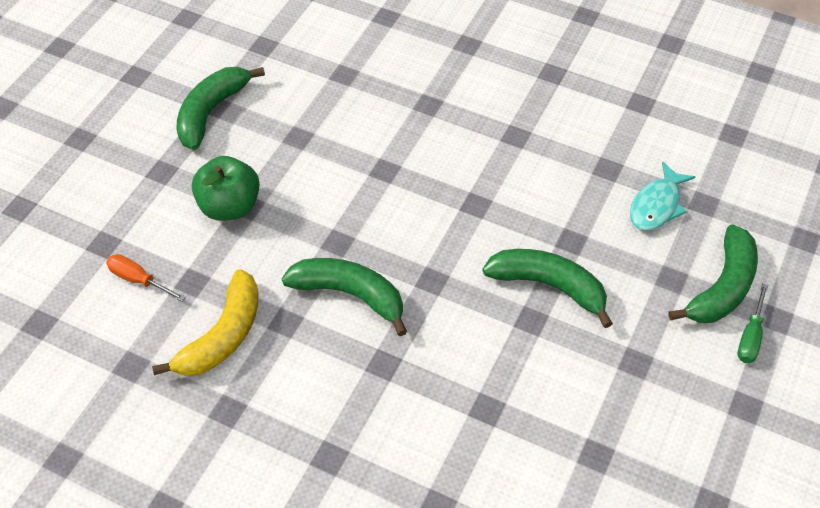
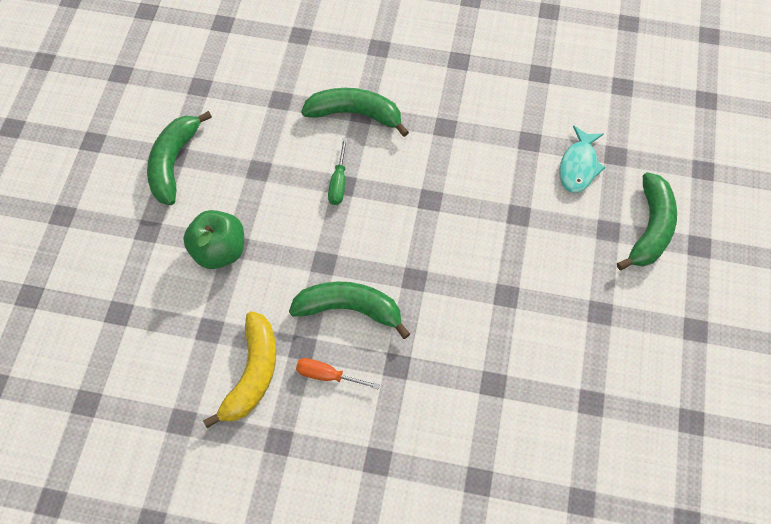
camera: 15 degrees left, 10 degrees up
orange screwdriver [106,254,186,302] -> orange screwdriver moved to [296,358,380,390]
green banana [482,249,613,328] -> green banana moved to [301,88,409,137]
green screwdriver [738,283,768,363] -> green screwdriver moved to [328,138,348,205]

